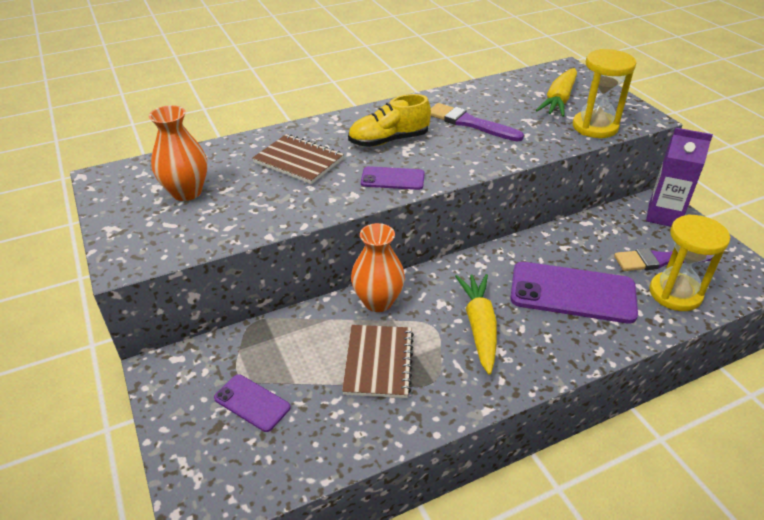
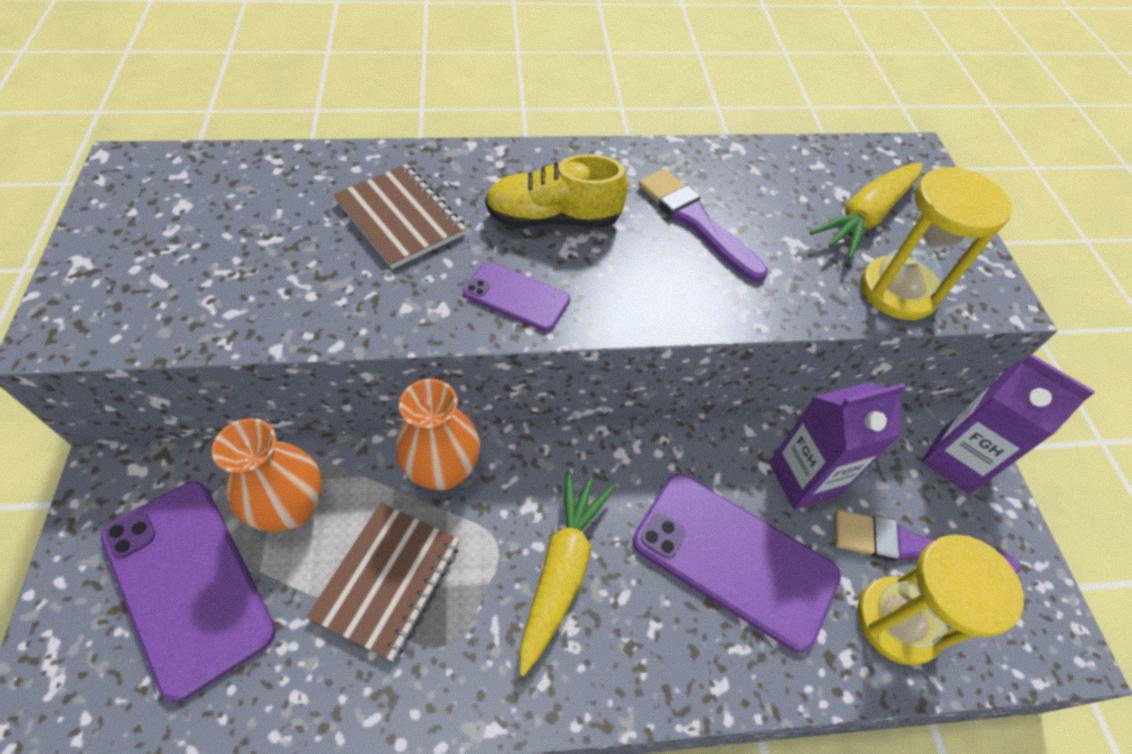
camera: 15 degrees right, 15 degrees up
orange vase [149,105,207,201] -> orange vase moved to [212,418,322,532]
purple phone [214,374,290,432] -> purple phone [101,481,276,702], size x1.92
none -> purple carton [769,383,905,509]

